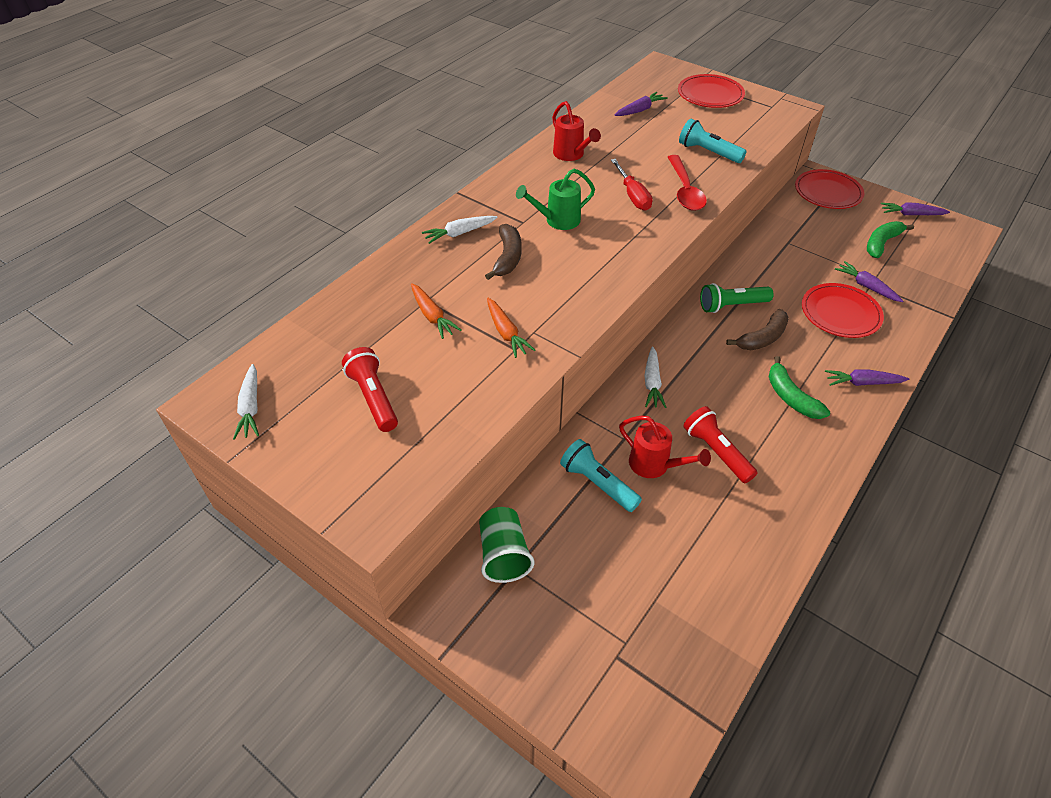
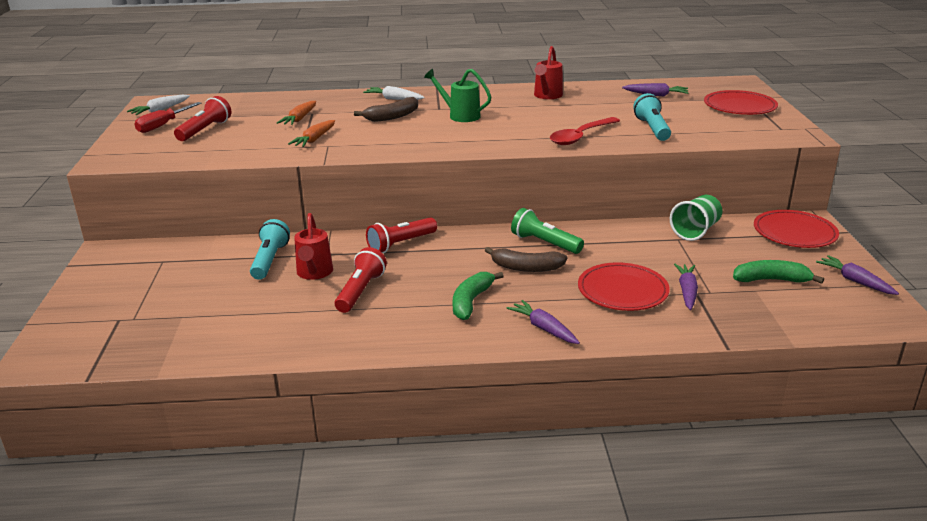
camera: 50 degrees right, 20 degrees down
green cup [479,507,534,583] -> green cup moved to [670,195,722,241]
red screwdriver [611,159,653,211] -> red screwdriver moved to [134,102,202,133]
white carrot [644,346,666,408] -> red flashlight [366,217,437,253]

